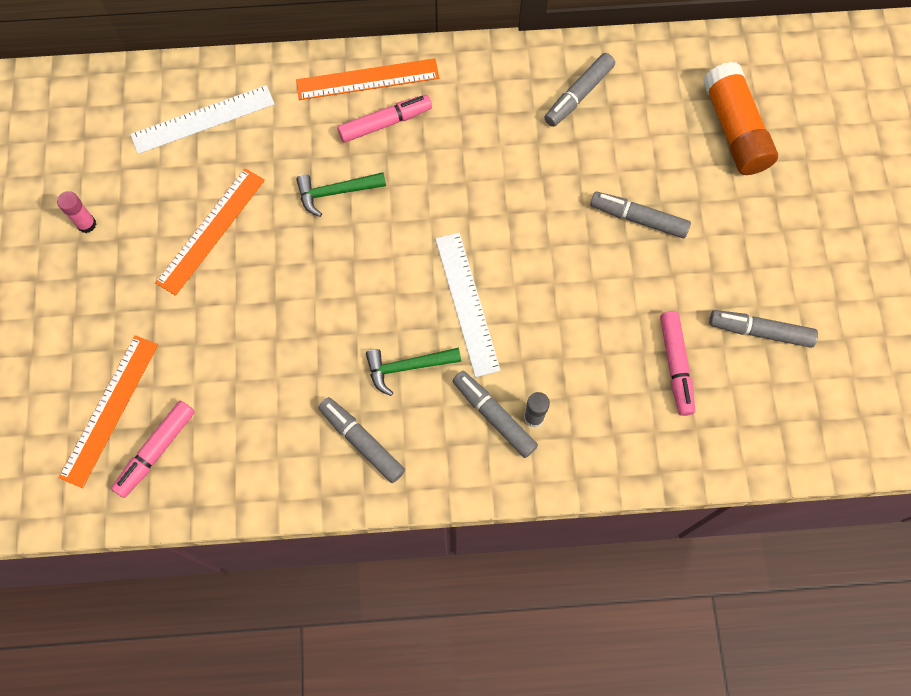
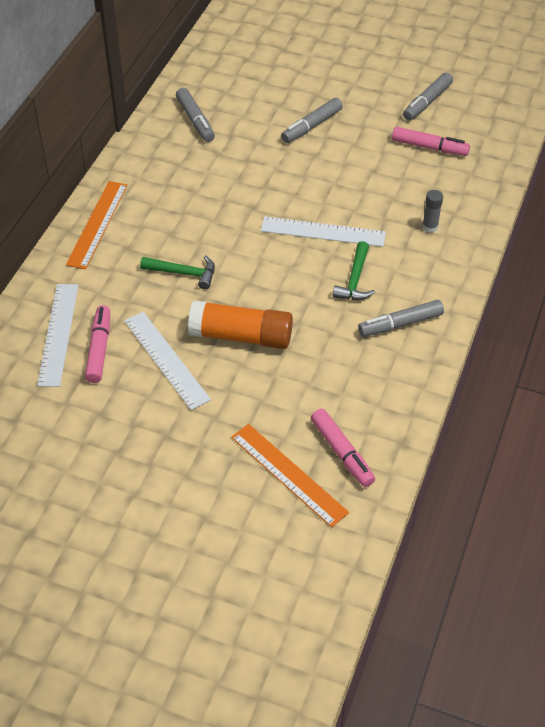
camera: 65 degrees left, 20 degrees down
pink glue stick [57,191,96,233] -> none
orange ruler [155,168,265,296] -> white ruler [124,312,211,410]
green hammer [296,172,386,217] -> green hammer turned 90 degrees counterclockwise [140,255,215,290]
pink marker [337,95,432,143] -> pink marker moved to [85,305,110,383]
grey marker [453,371,538,458] -> none
orange glue stick [703,62,778,175] -> orange glue stick moved to [188,300,293,349]

